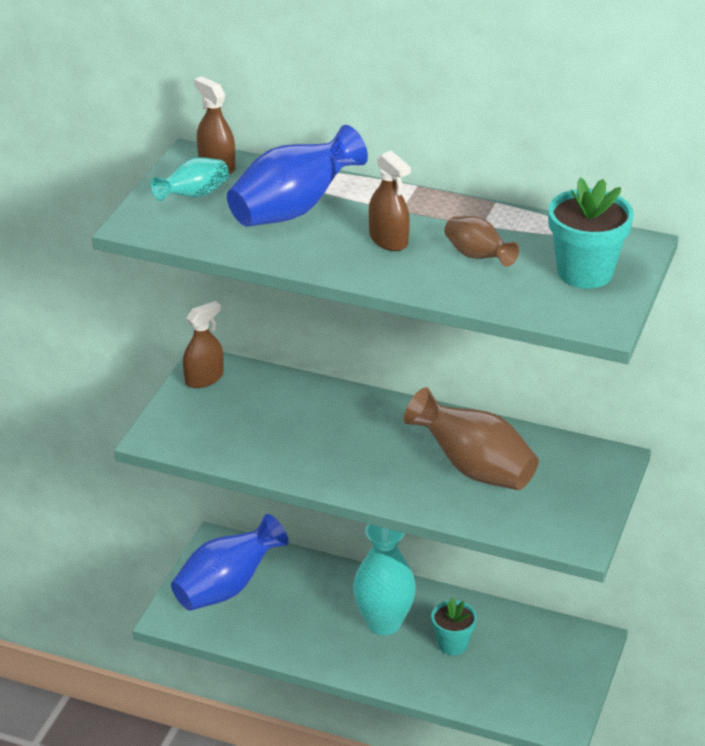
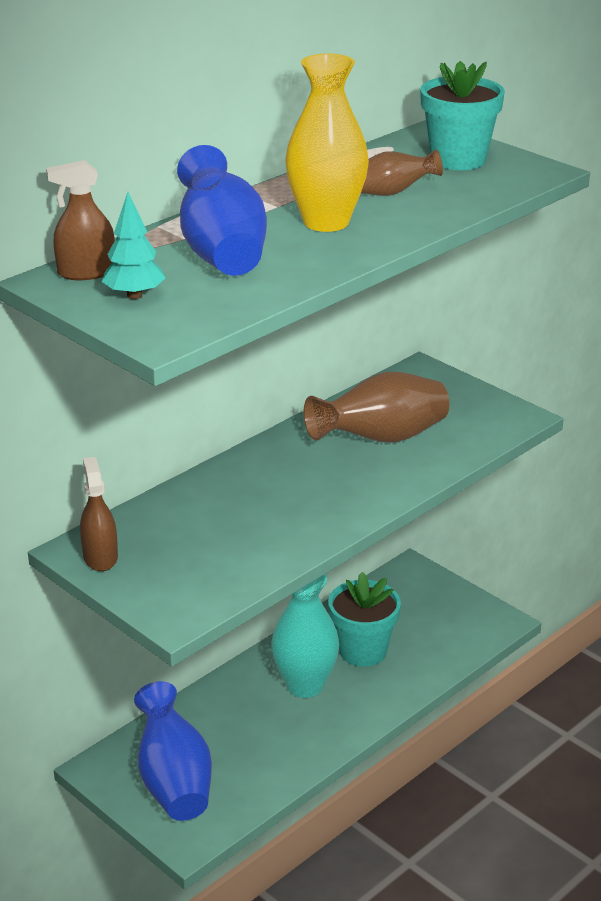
camera: 65 degrees left, 5 degrees down
turquoise vase [151,157,229,201] -> turquoise tree [101,192,165,299]
brown spray bottle [369,151,411,251] -> yellow vase [285,53,369,232]
turquoise flower pot [431,598,477,655] -> turquoise flower pot [328,572,401,667], size x1.53

